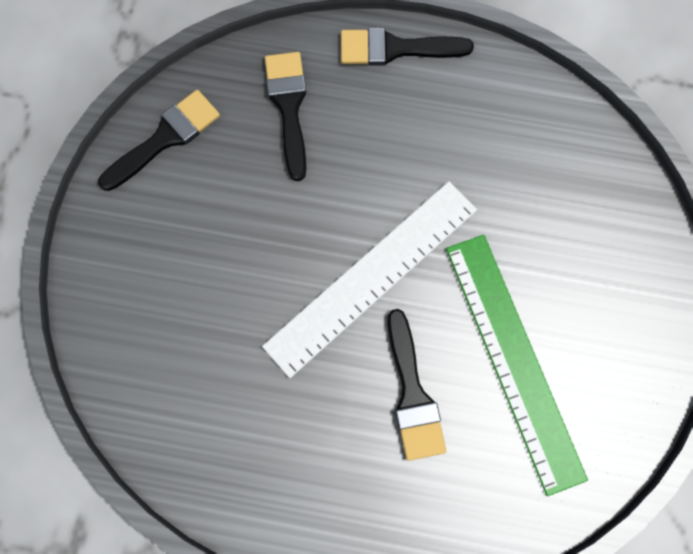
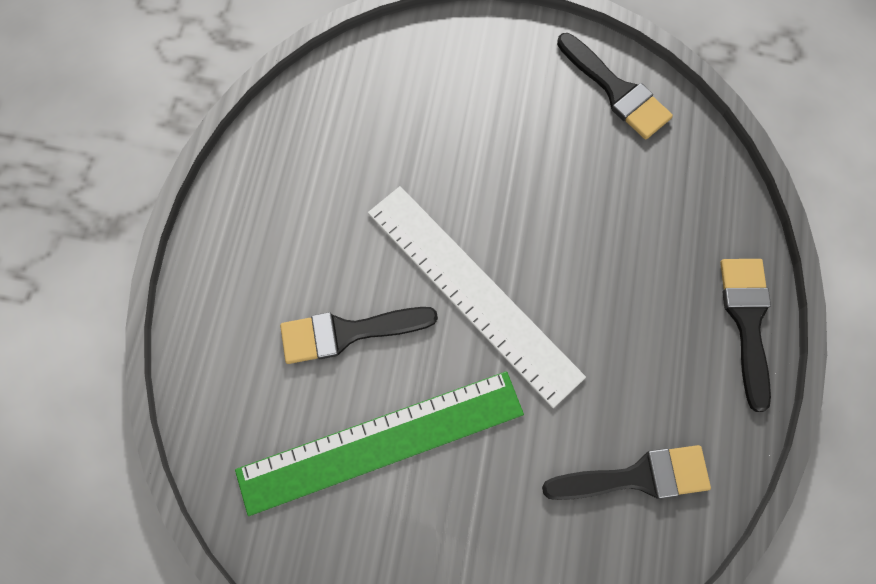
camera: 90 degrees right, 5 degrees down
black brush [265,52,306,181] -> black brush moved to [542,445,711,500]

